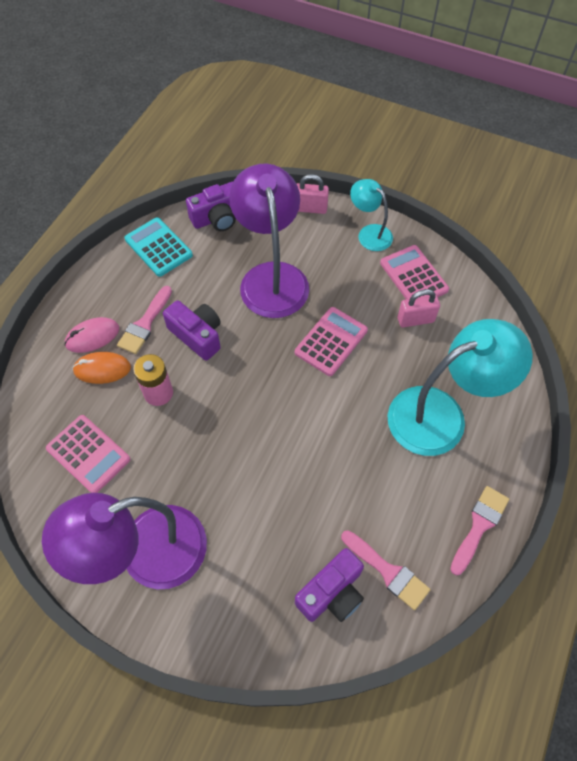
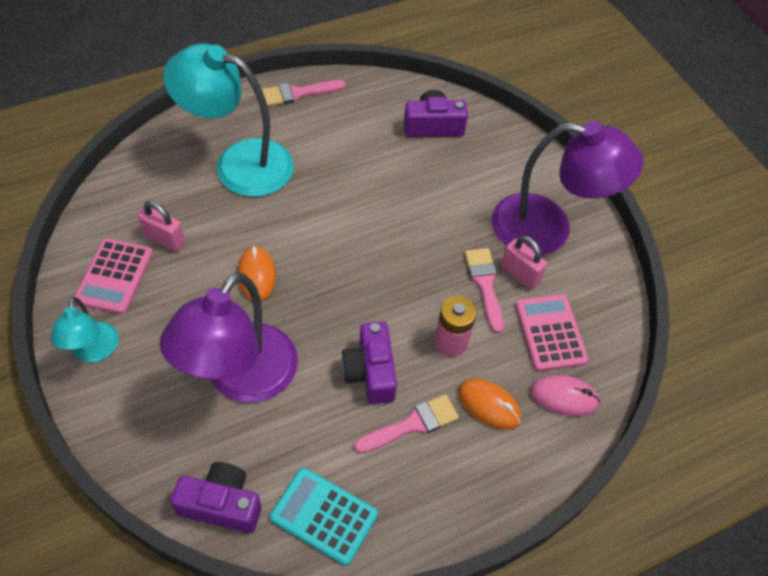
camera: 145 degrees left, 5 degrees down
pink mouse [64,317,119,353] -> pink mouse moved to [530,375,600,416]
turquoise calculator [124,217,193,277] -> turquoise calculator turned 120 degrees clockwise [270,468,378,566]
pink calculator [295,307,368,376] -> orange mouse [238,245,276,301]
pink padlock [297,174,329,214] -> pink padlock moved to [501,236,547,290]
pink brush [341,531,430,610] -> pink brush moved to [465,248,504,333]

